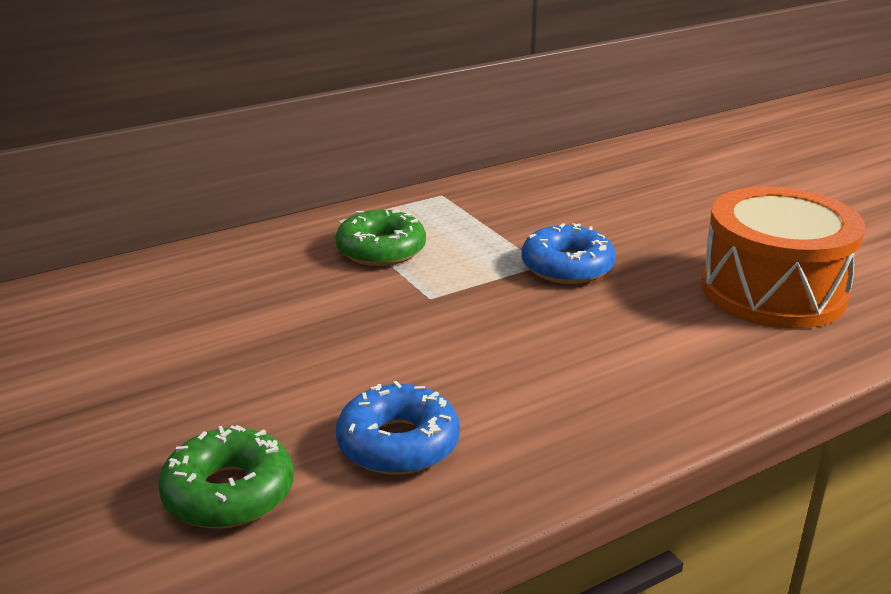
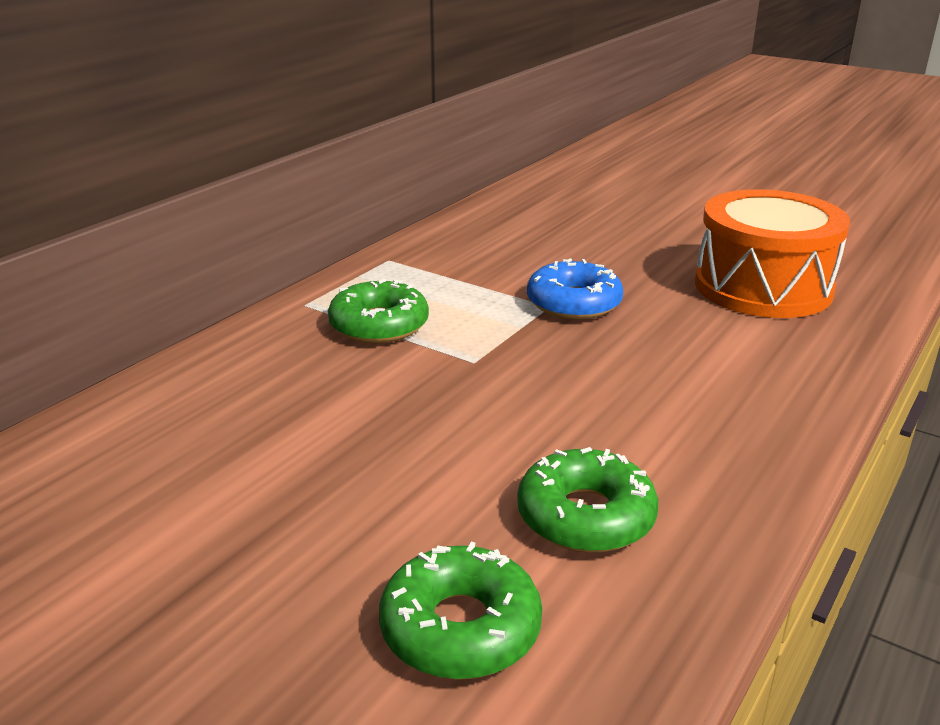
camera: 25 degrees left, 0 degrees up
blue donut [336,381,460,475] -> green donut [517,447,658,553]

